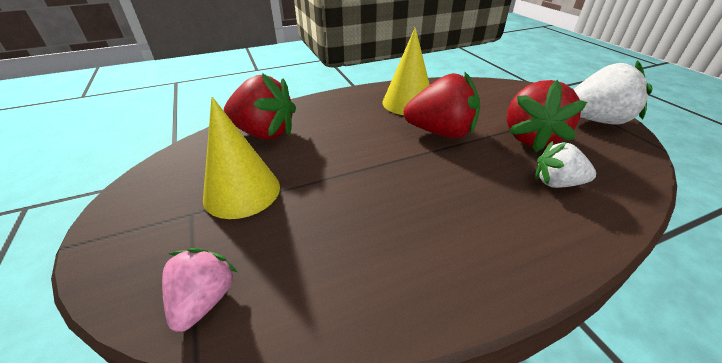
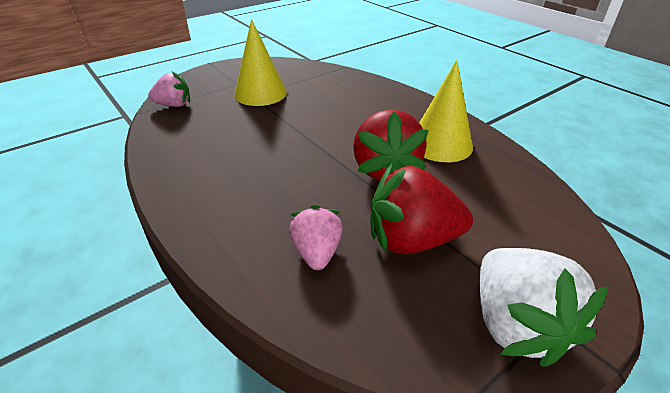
camera: 75 degrees right, 0 degrees up
red strawberry [224,73,296,140] -> none
white strawberry [535,141,596,188] -> pink strawberry [289,205,343,270]

